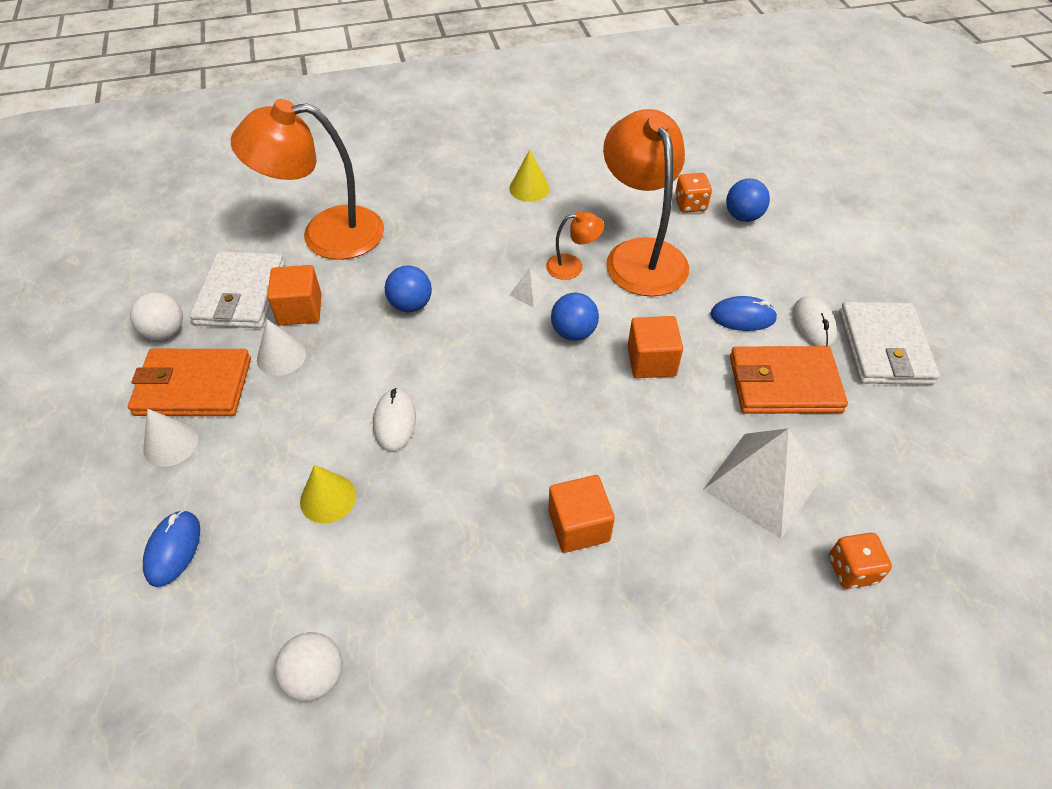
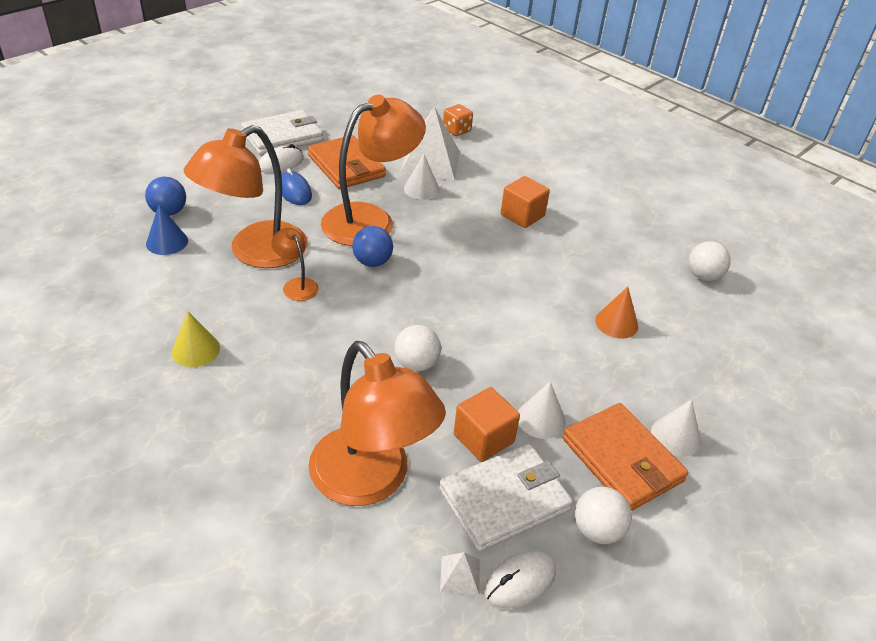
camera: 125 degrees left, 10 degrees down
blue mouse [143,510,200,587] -> none
yellow cone [300,465,356,524] -> orange cone [595,287,638,339]
white mouse [373,388,416,451] -> white mouse moved to [484,551,556,609]
blue ball [385,266,432,312] -> white ball [394,325,441,371]
white pyramid [509,268,550,308] -> white pyramid moved to [440,552,480,595]
orange cube [627,316,683,378] -> orange lamp [321,94,426,246]
orange dice [675,173,712,213] -> blue cone [146,205,188,255]
none -> white cone [404,154,440,200]

